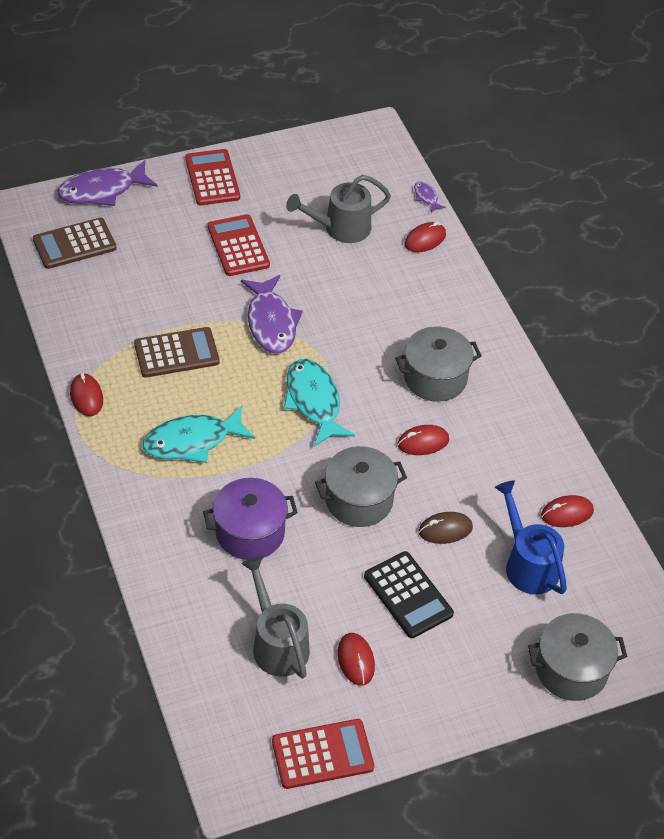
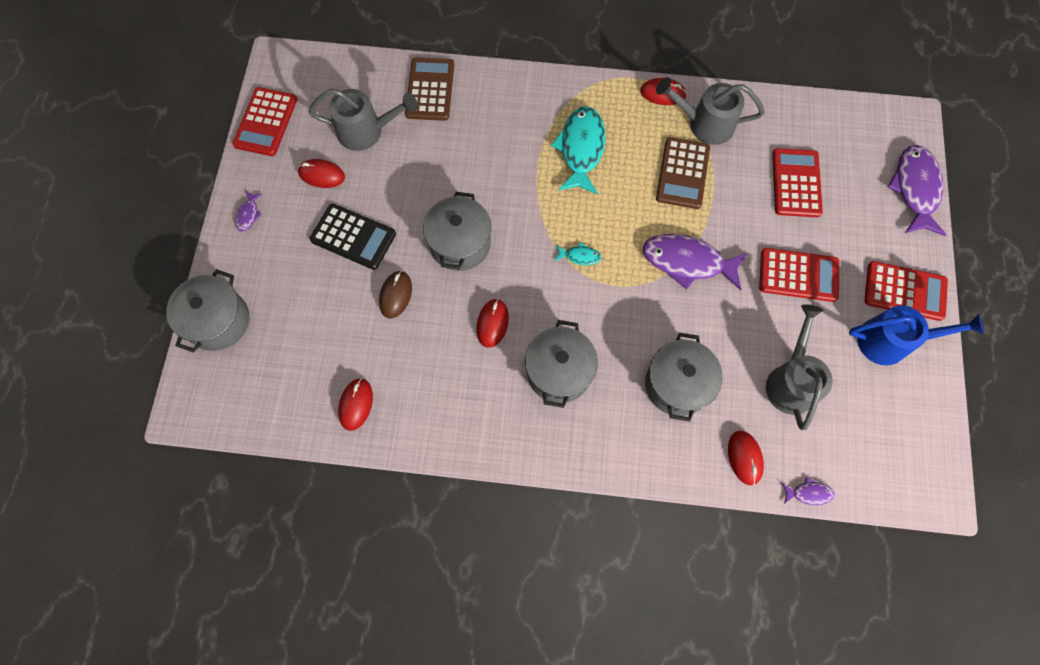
camera: 120 degrees right, 20 degrees up
brown calculator [33,218,117,269] -> brown calculator moved to [405,57,454,121]
purple pot [203,478,298,560] -> none
turquoise fish [283,359,355,447] -> turquoise fish [555,242,602,265], size x0.45
black calculator [364,551,454,638] -> black calculator turned 150 degrees counterclockwise [310,204,396,270]
blue watering can [495,481,567,595] -> blue watering can moved to [849,305,984,365]
none -> purple fish [235,191,262,232]
none -> grey pot [645,333,723,422]
none -> grey watering can [656,77,765,145]
none -> red calculator [772,148,823,217]

